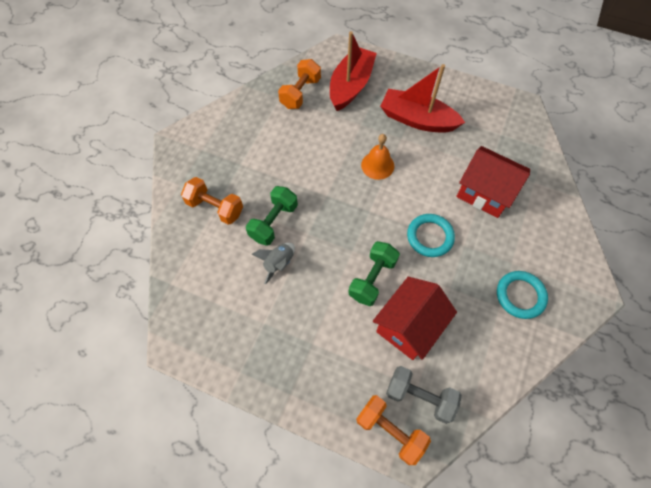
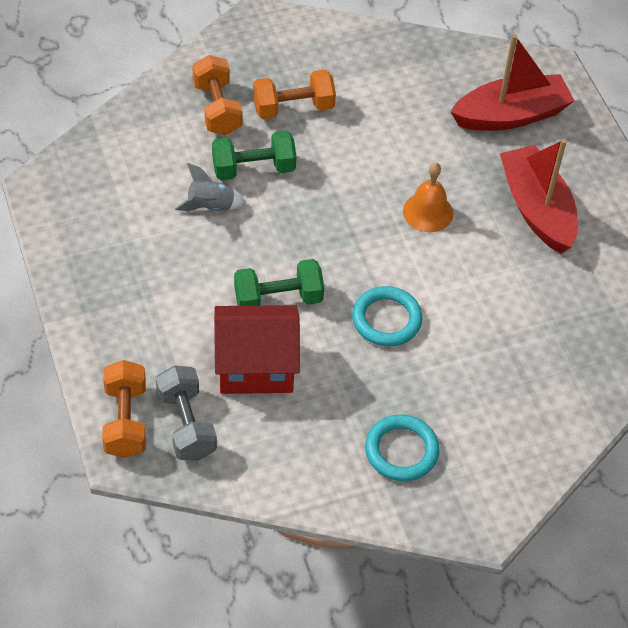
camera: 45 degrees right, 10 degrees down
orange dumbbell [278,59,321,109] -> orange dumbbell moved to [253,70,336,119]
red house [456,146,530,218] -> none

